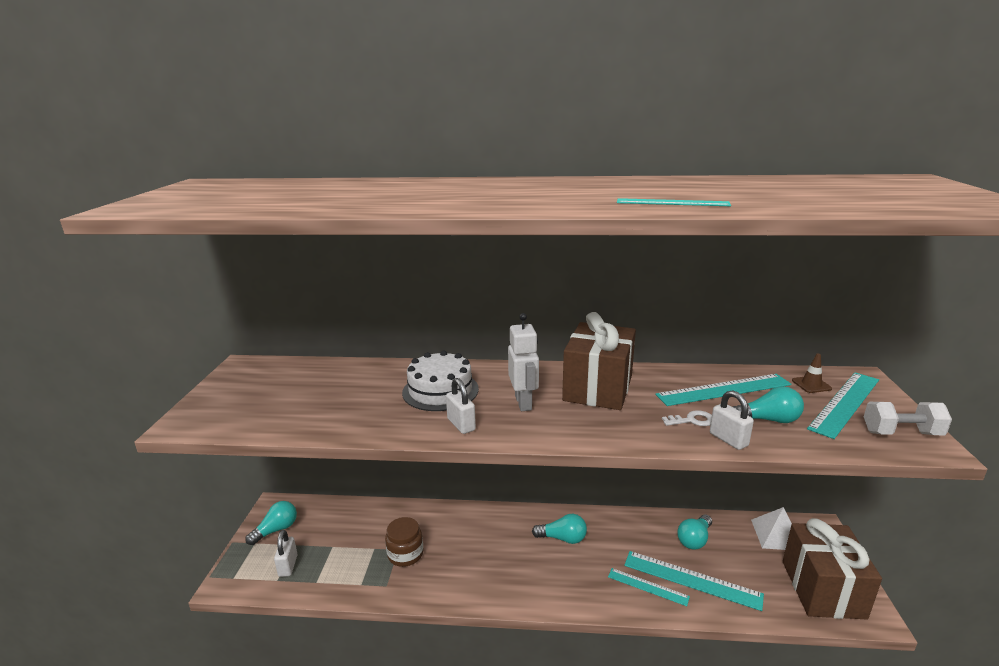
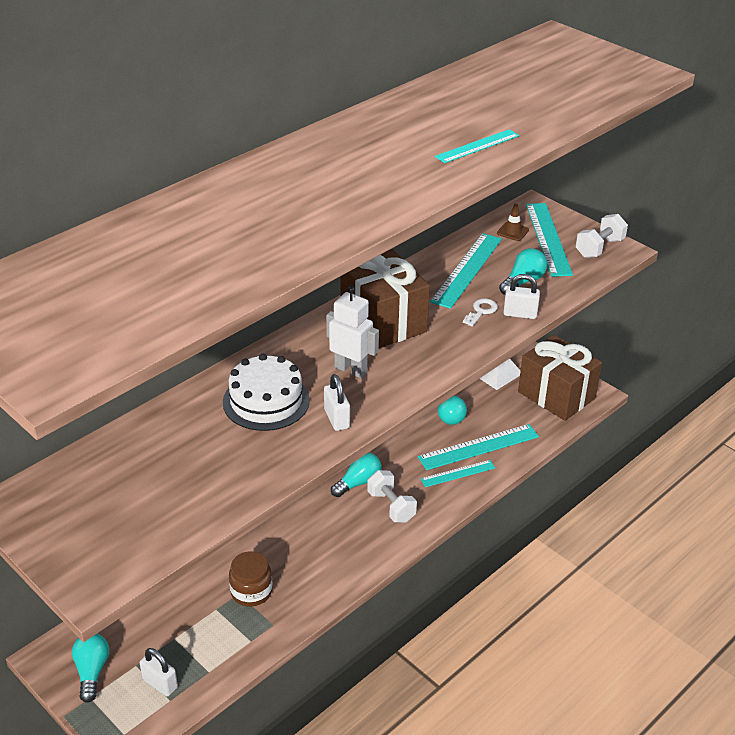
camera: 50 degrees left, 15 degrees up
white padlock [446,378,476,434] -> white padlock turned 60 degrees clockwise [324,374,350,431]
none -> white dumbbell [367,470,417,522]

